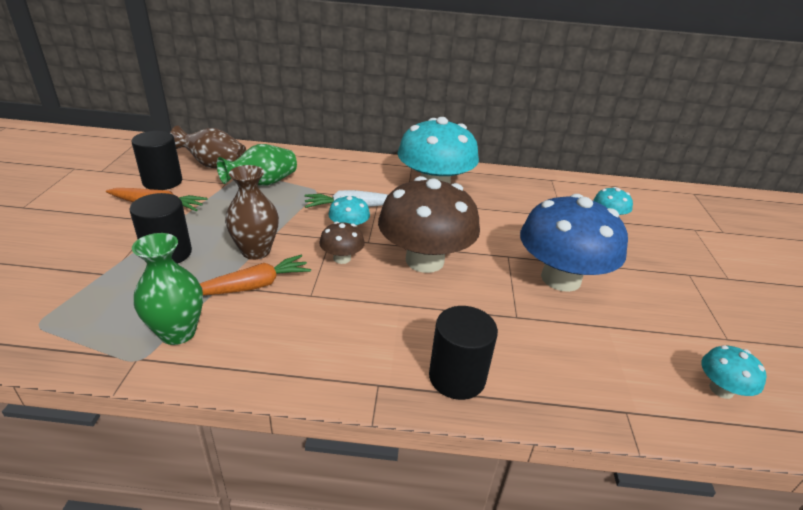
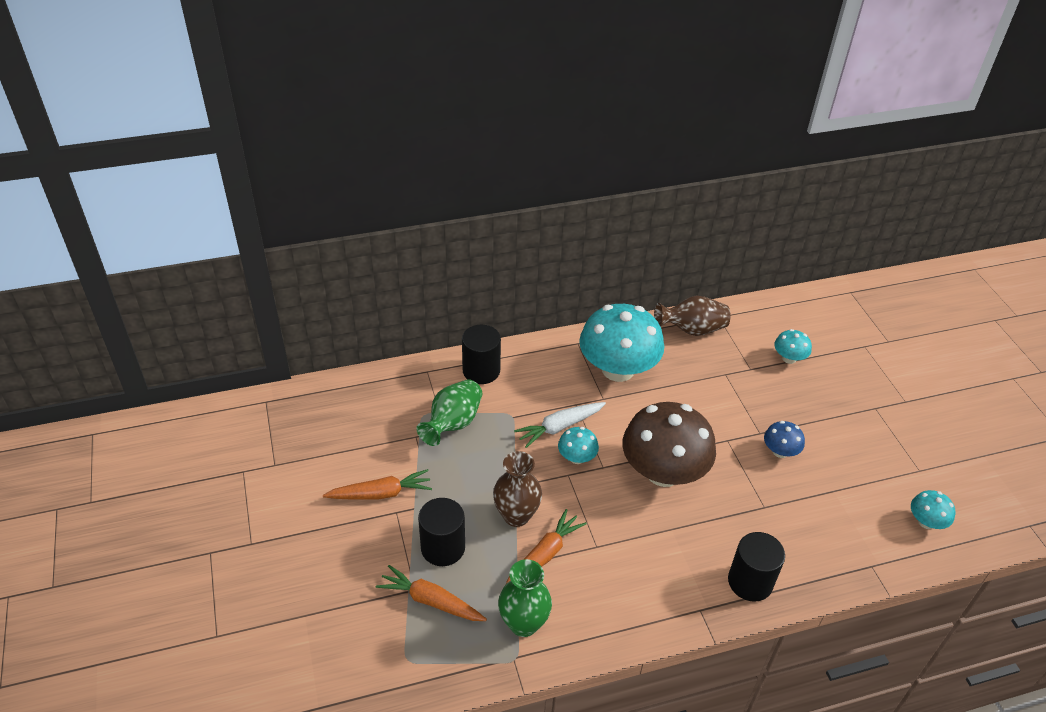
camera: 20 degrees left, 10 degrees up
black cylinder [131,131,182,190] -> black cylinder moved to [462,325,501,384]
brown vase [170,126,246,168] -> brown vase moved to [654,295,731,336]
brown mushroom [319,221,365,264] -> none
blue mushroom [520,194,628,292] -> blue mushroom [764,421,805,458], size x0.45
none -> orange carrot [376,565,487,621]

